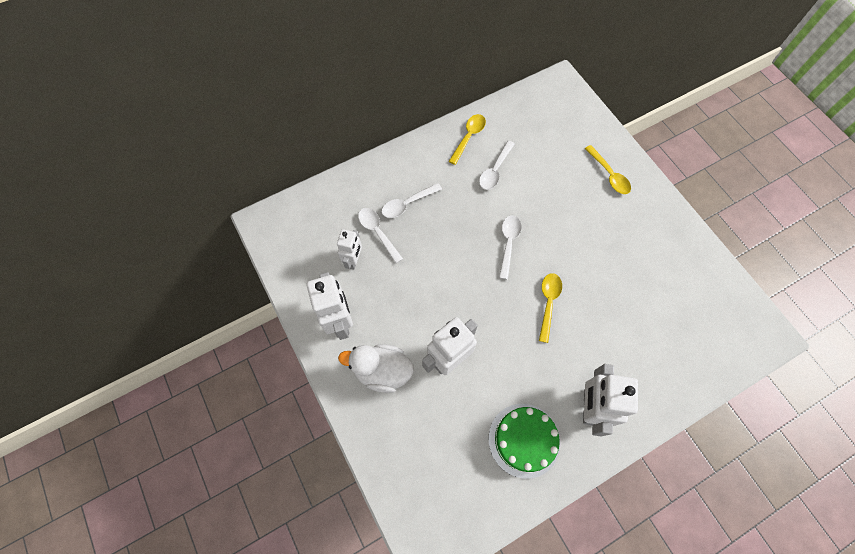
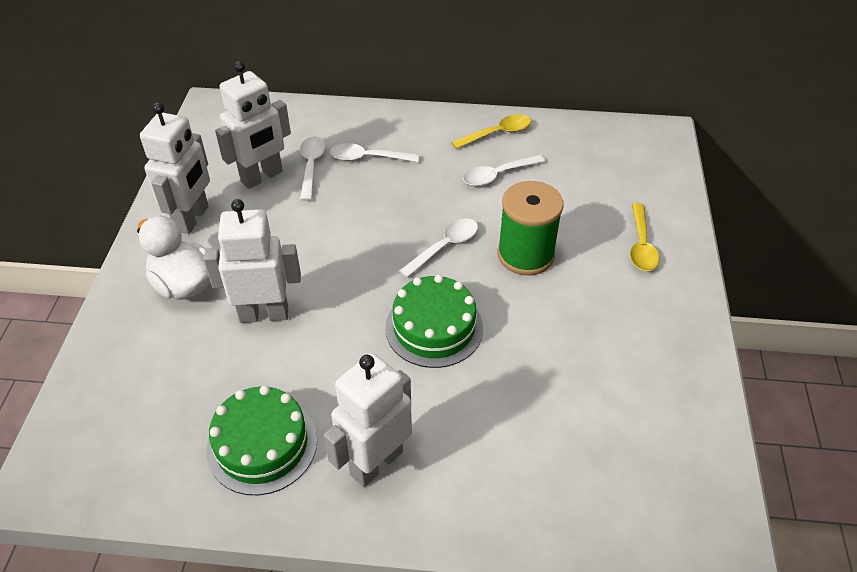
camera: 35 degrees right, 20 degrees down
white robot [337,229,362,269] -> white robot [215,61,291,189], size x1.62
yellow spoon [539,273,562,343] -> green cake [385,275,483,368]
none -> green spool [498,181,564,276]

